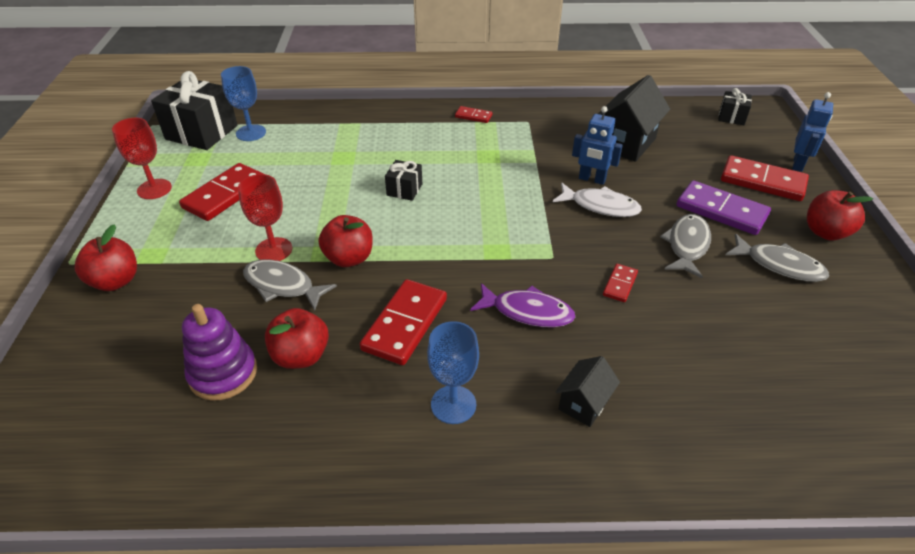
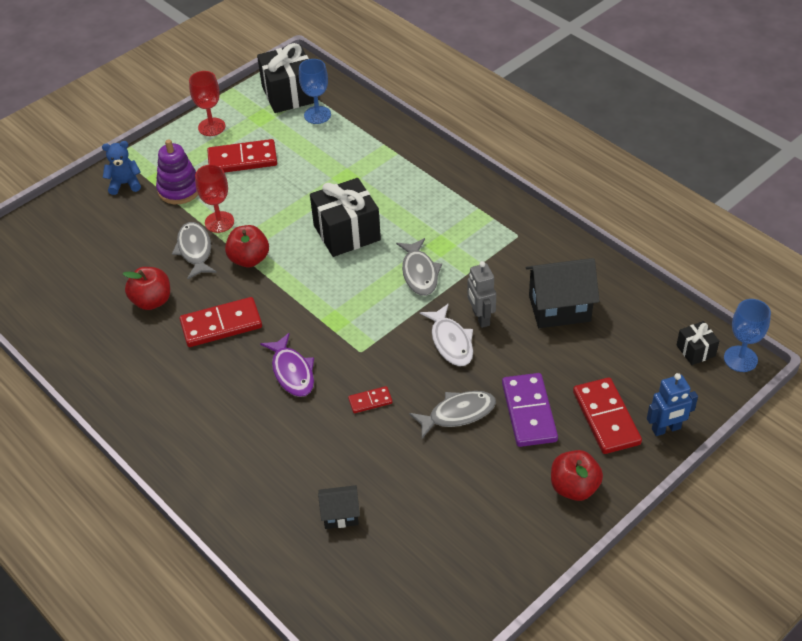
camera: 50 degrees right, 5 degrees up
red apple [75,224,137,291] -> blue teddy bear [102,141,141,195]
purple stacking toy [182,304,257,401] -> purple stacking toy moved to [156,139,198,204]
black gift [385,160,422,201] -> black gift [310,178,381,257], size x2.00
blue goblet [427,321,479,424] -> blue goblet moved to [724,299,771,372]
red domino [455,106,492,123] -> none
black house [556,356,620,427] -> black house moved to [318,485,360,529]
blue robot [572,106,623,185] -> grey robot [467,261,496,328]
grey fish [726,234,829,282] -> grey fish moved to [396,238,442,296]

